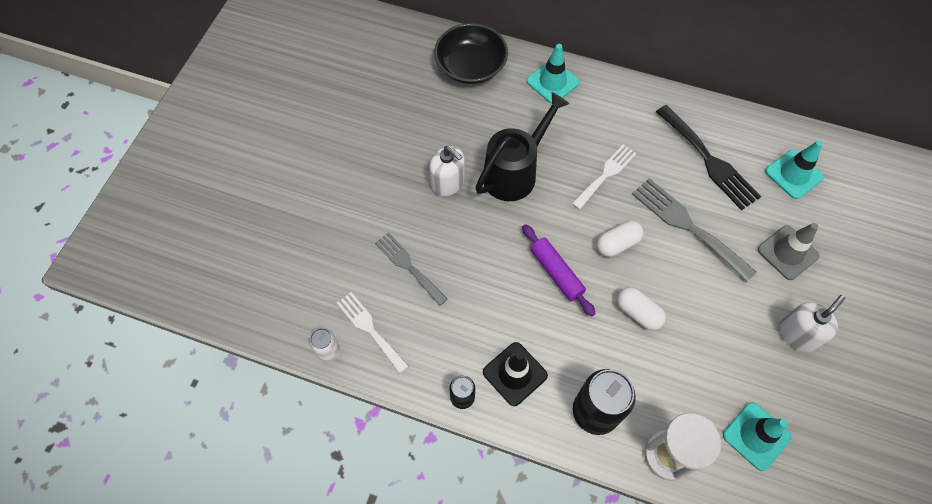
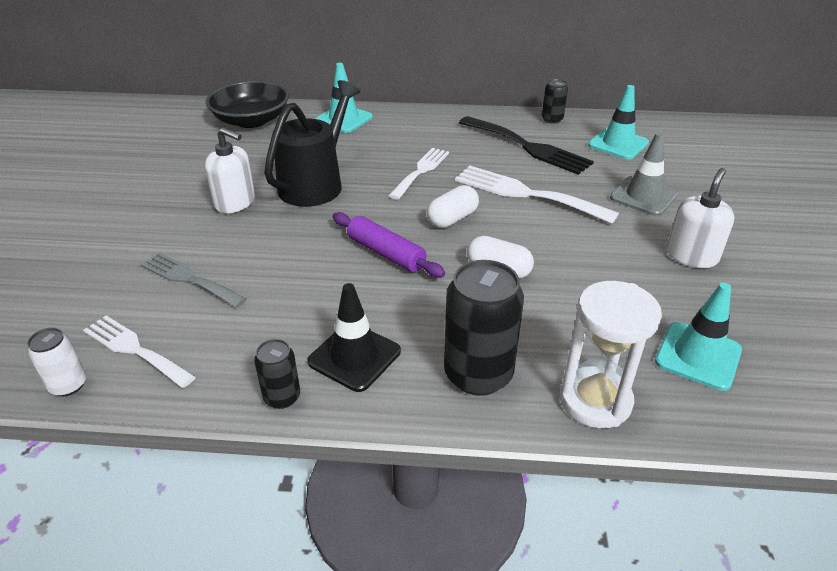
camera: 15 degrees left, 25 degrees down
grey fork [632,178,757,282] -> white fork [455,165,619,224]
none -> black can [542,79,568,124]

